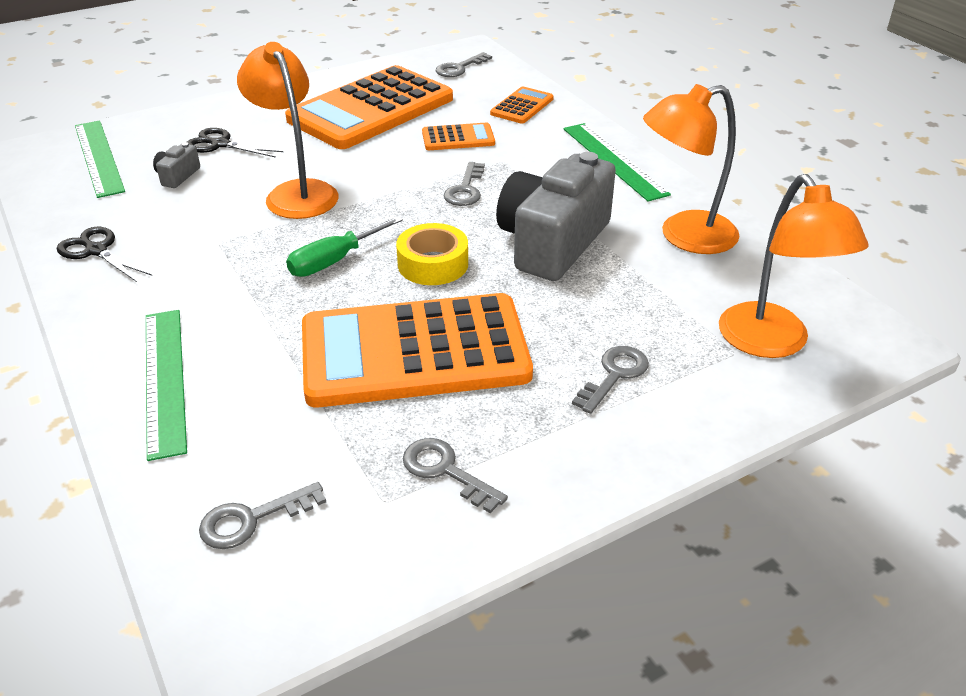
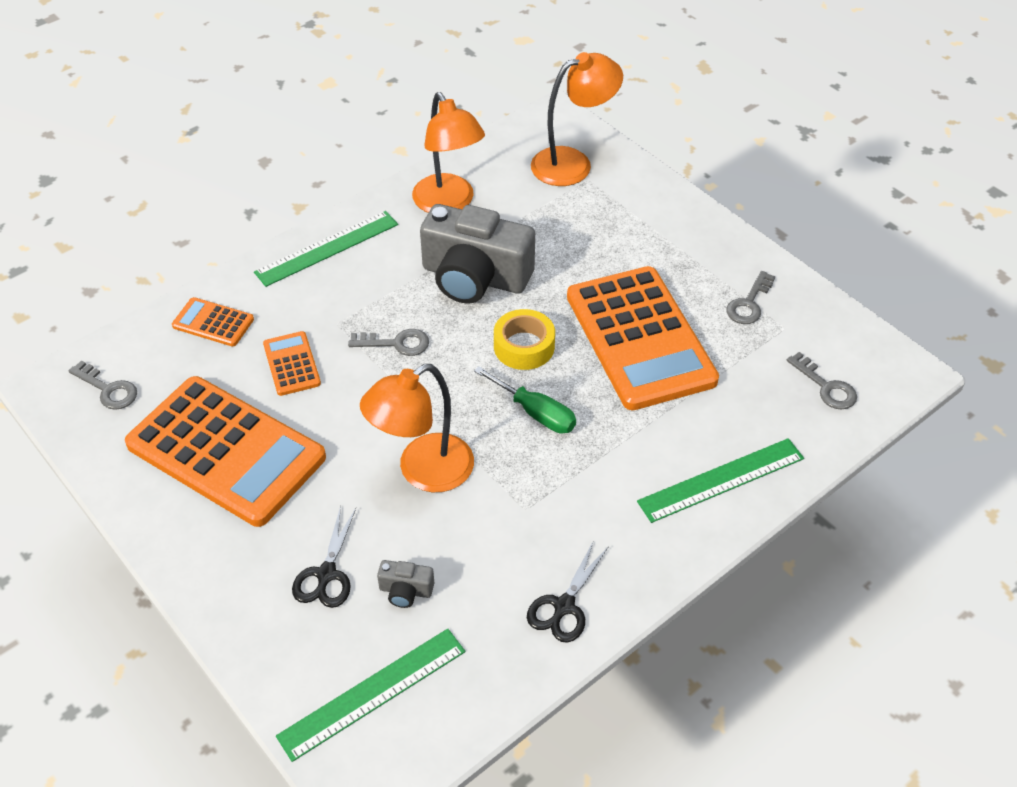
camera: 100 degrees left, 10 degrees up
grey key [572,346,649,414] -> none

